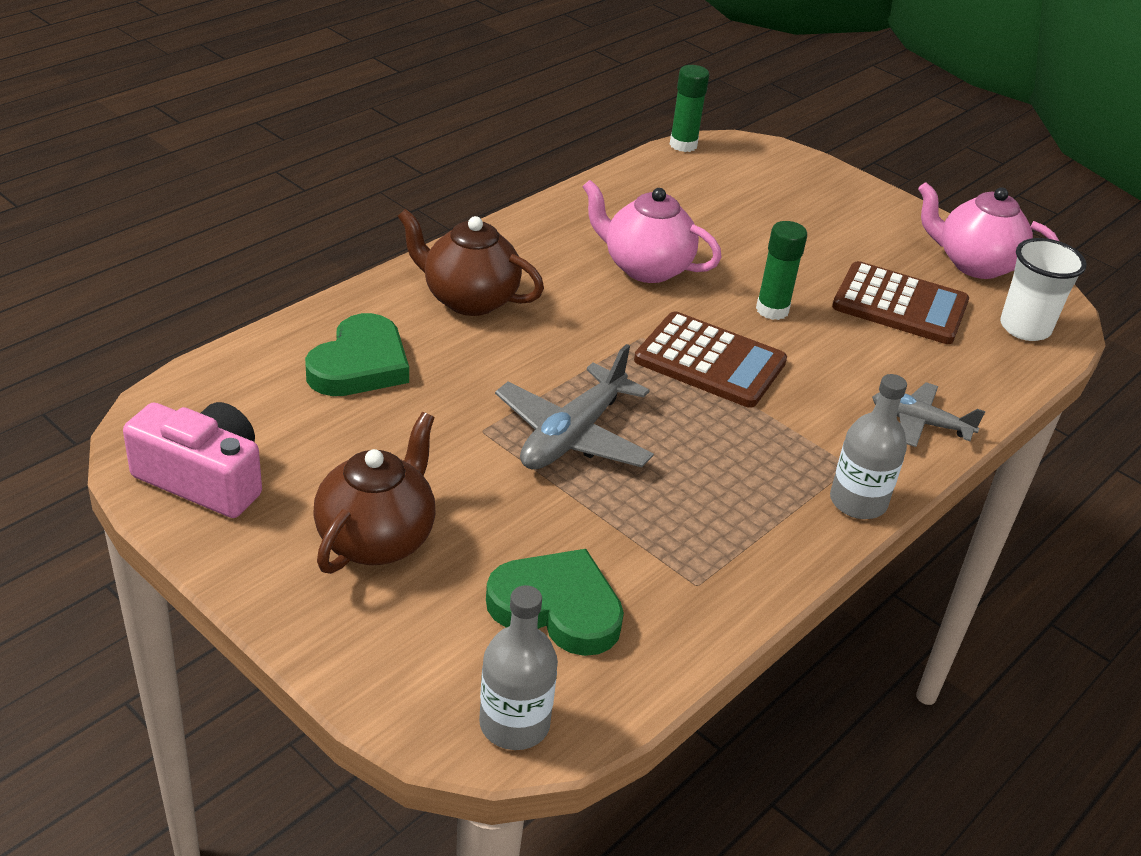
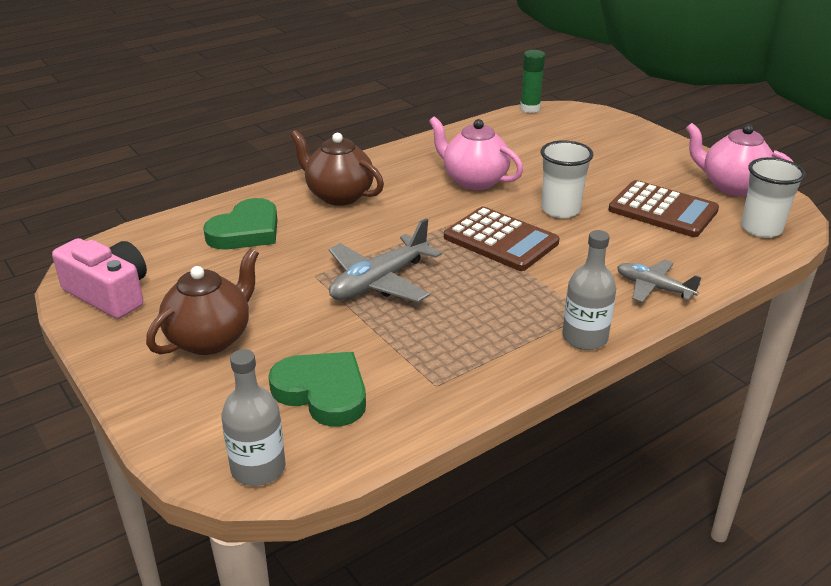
camera: 15 degrees right, 5 degrees down
green glue stick [756,221,807,320] -> white cup [541,140,593,218]

